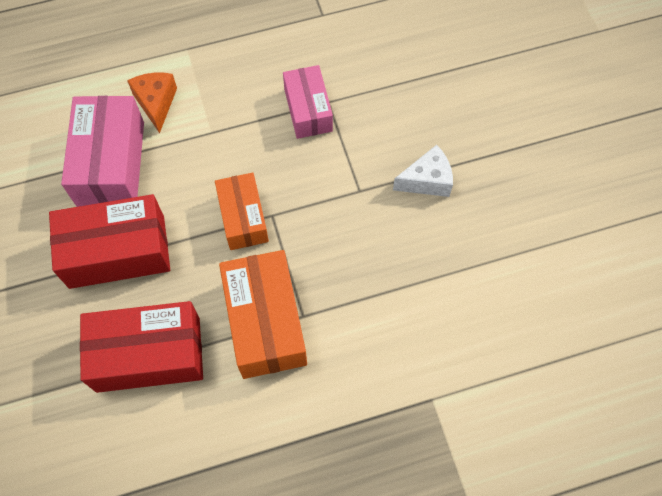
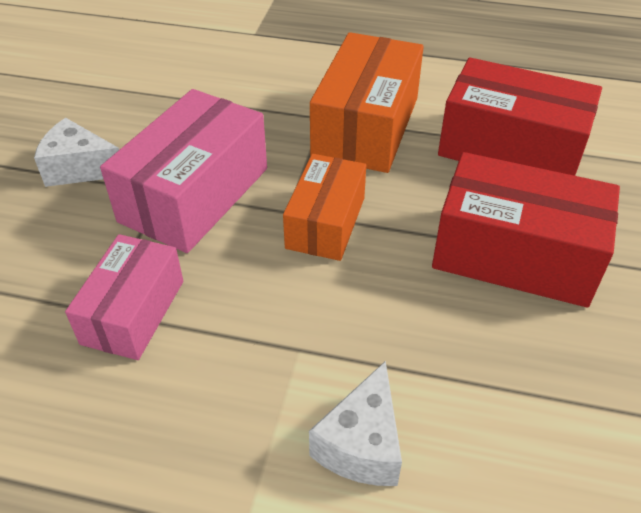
camera: 150 degrees left, 20 degrees down
pink box [61,96,144,207] -> pink box moved to [100,89,267,253]
orange cheese [127,73,177,133] -> white cheese [309,361,402,486]

